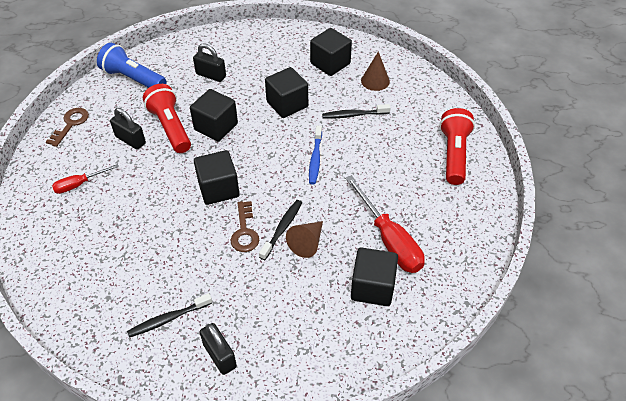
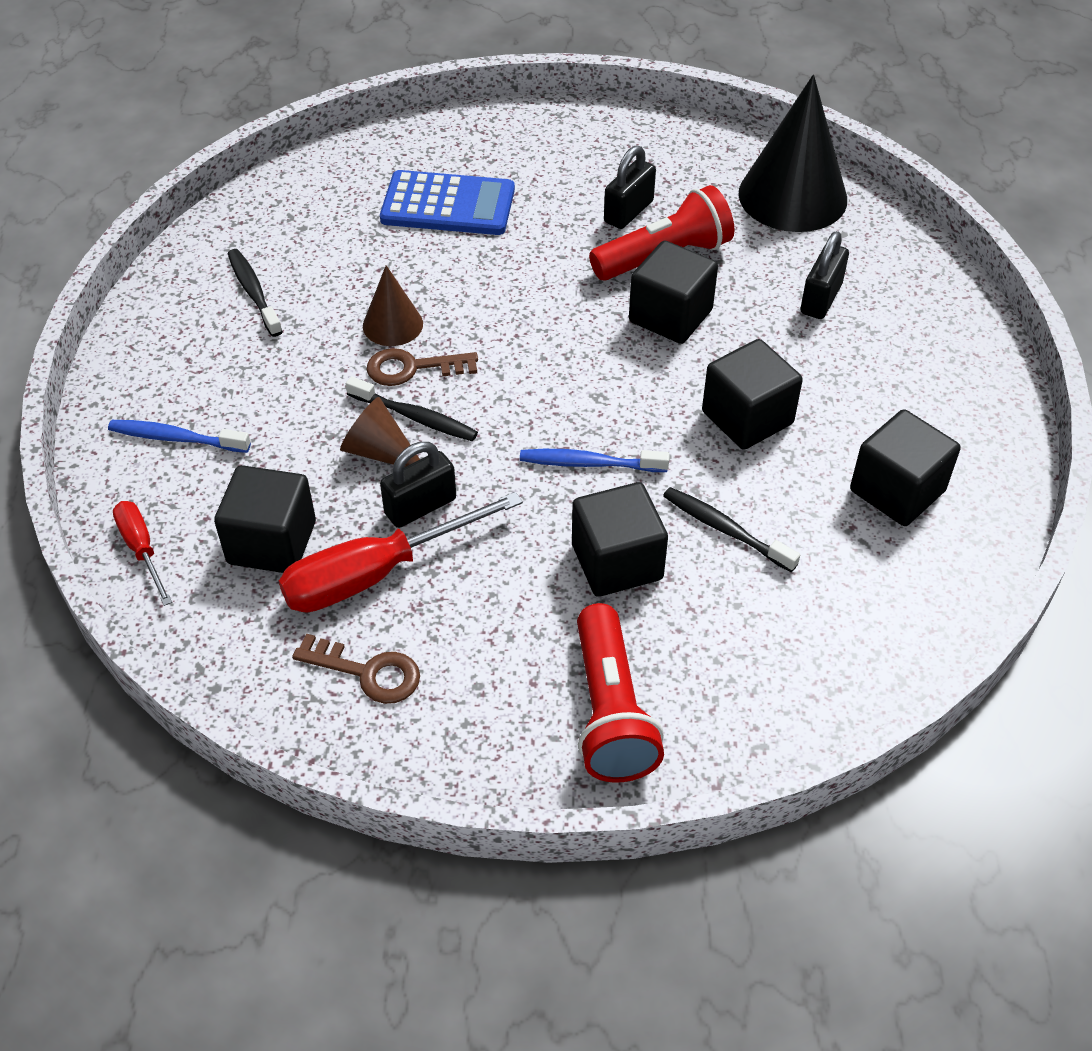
camera: 90 degrees right, 0 degrees up
brown key [46,108,89,147] -> brown key moved to [292,633,420,704]
red screwdriver [52,164,119,194] -> red screwdriver moved to [113,501,172,606]
blue flashlight [97,43,167,88] -> black cone [738,74,847,232]
black cube [194,150,240,205] -> black cube moved to [572,482,668,597]
black padlock [200,323,237,375] -> black padlock moved to [380,442,456,528]
black toothbrush [322,104,390,119] -> black toothbrush turned 45 degrees counterclockwise [663,487,800,572]
brown cone [361,51,390,91] -> brown cone moved to [363,265,423,346]
red flashlight [440,108,475,185] -> red flashlight turned 75 degrees clockwise [577,603,664,783]
none -> blue toothbrush [108,420,251,453]
none -> blue calculator [380,170,515,235]

